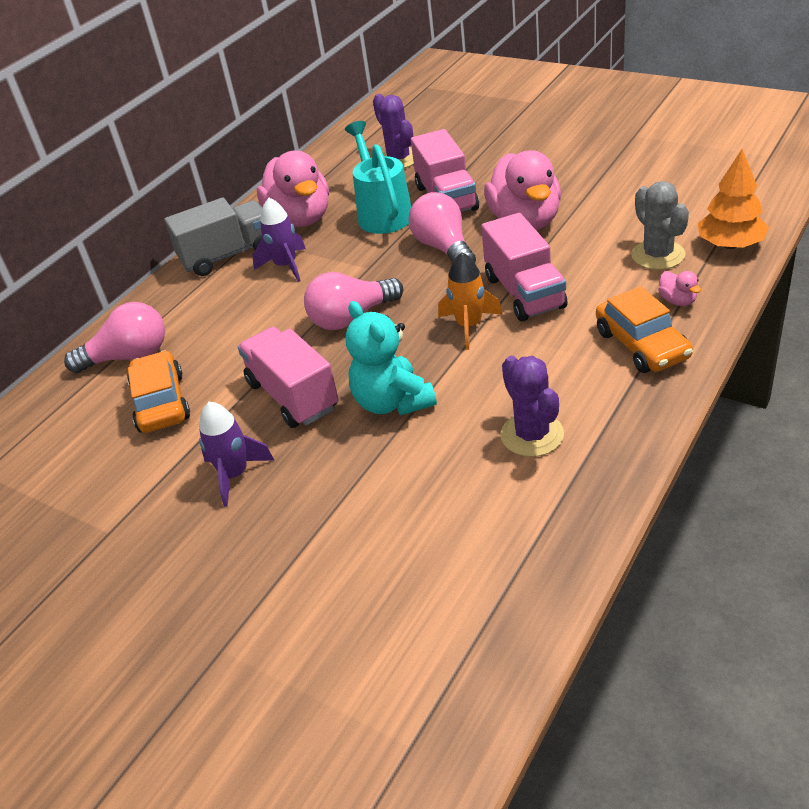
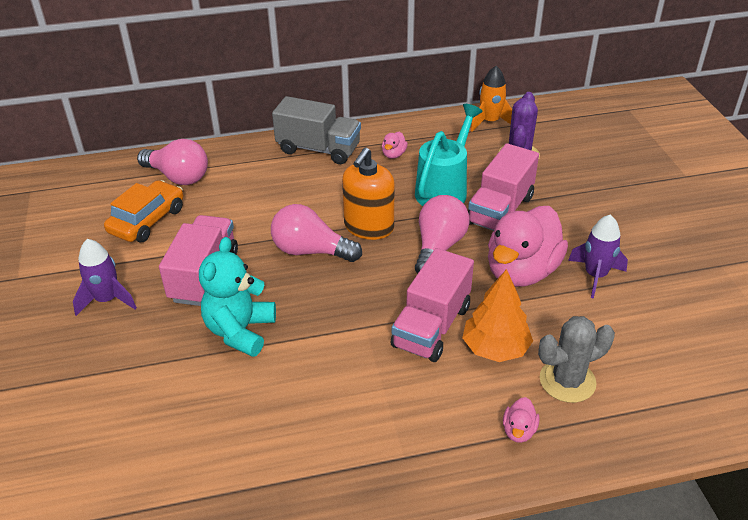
camera: 40 degrees right, 0 degrees up
purple rocket [252,198,306,282] -> purple rocket moved to [568,215,628,299]
pink duck [257,150,329,227] -> pink duck [382,132,408,159], size x0.40
orange rocket [438,252,502,350] -> orange rocket moved to [471,66,512,132]
purple cactus [500,356,564,457] -> none
orange car [596,286,693,373] -> none
grey cactus [631,181,689,270] -> grey cactus turned 45 degrees clockwise [538,316,615,403]
orange tree [698,149,769,249] -> orange tree moved to [462,269,533,362]
none -> orange soap dispenser [342,147,395,240]

